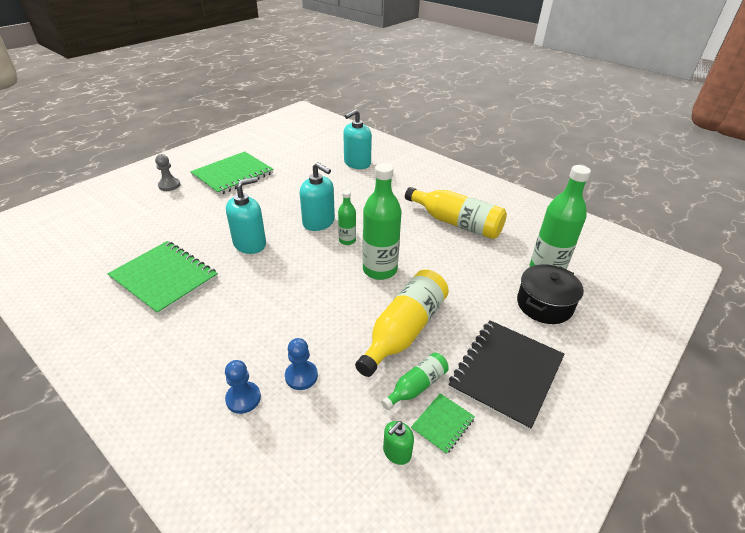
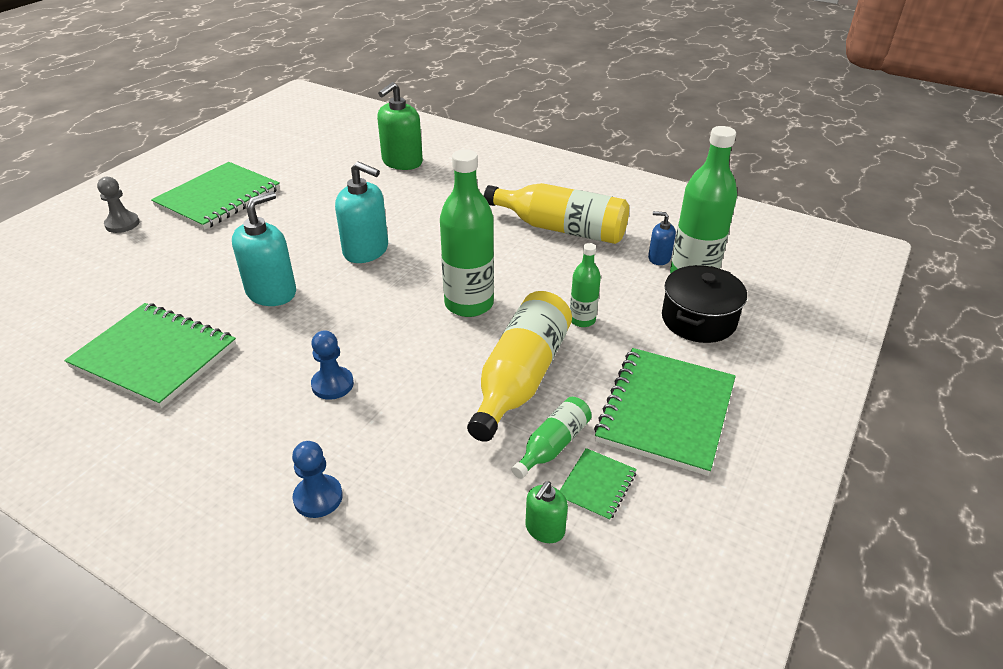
camera: 10 degrees left, 0 degrees up
blue pawn [285,338,318,390] -> blue pawn moved to [311,330,354,400]
green bottle [338,190,356,245] -> green bottle moved to [570,243,601,327]
turquoise soap dispenser [343,109,372,169] -> green soap dispenser [377,82,423,170]
black notebook [448,320,565,431] -> green notebook [594,348,736,476]
none -> blue soap dispenser [648,211,676,265]

